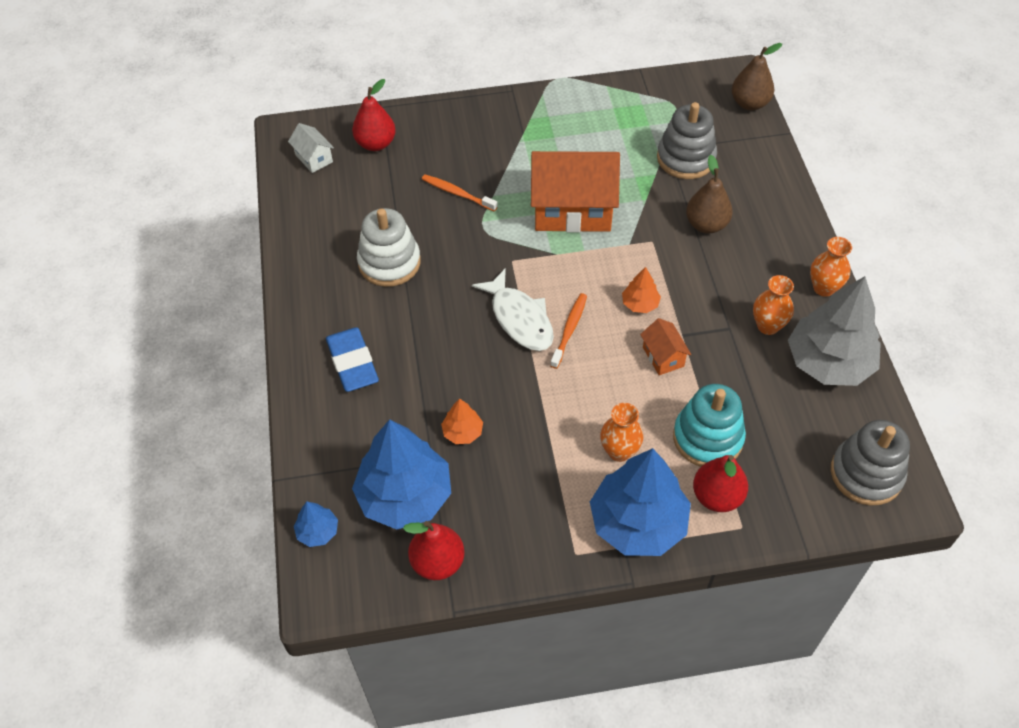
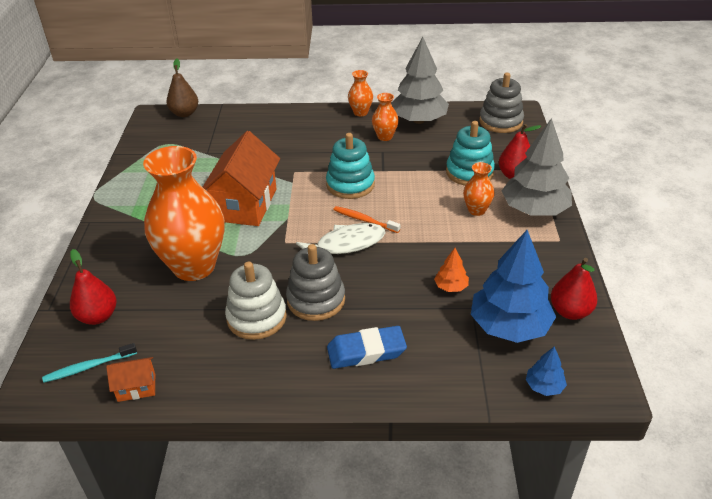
camera: 80 degrees left, 15 degrees down
white house [288,123,334,173] -> turquoise toothbrush [42,343,137,383]
orange toothbrush [422,175,498,212] -> orange vase [143,146,225,281]
blue tree [590,448,691,556] -> grey tree [502,118,572,216]
orange tree [622,267,661,313] -> turquoise stacking toy [326,133,375,199]
orange house [640,318,691,375] -> orange house moved to [106,357,155,402]
grey stacking toy [657,102,717,179] -> grey stacking toy moved to [286,244,345,321]
brown pear [686,155,733,234] -> none

